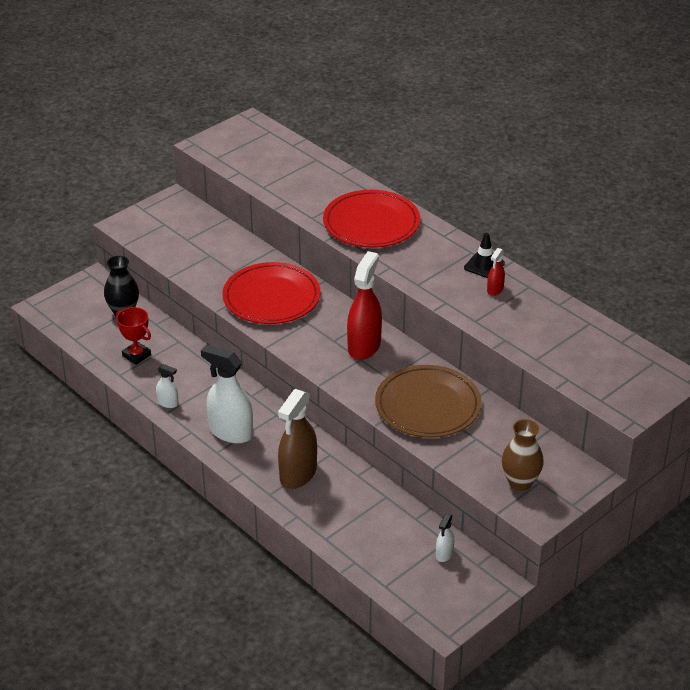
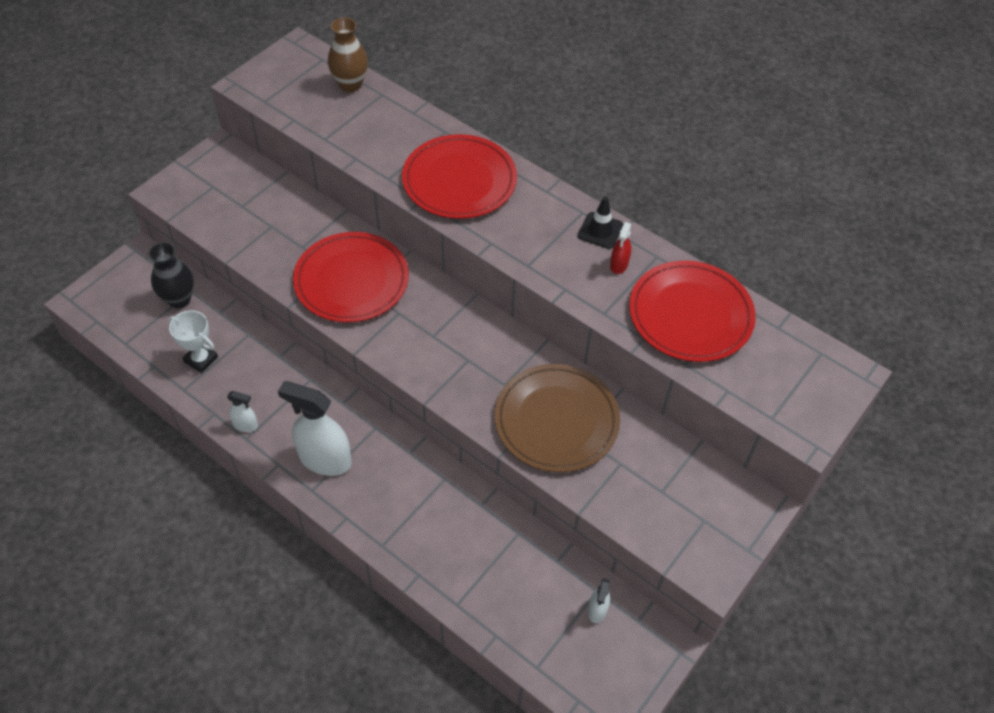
camera: 10 degrees left, 15 degrees up
red trophy [116,307,151,365] -> white trophy [169,310,218,373]
brown spray bottle [278,389,317,489] -> none
red spray bottle [347,251,382,360] -> none
brown vase [502,419,544,491] -> brown vase moved to [328,17,368,92]
none -> red plate [629,261,756,362]

